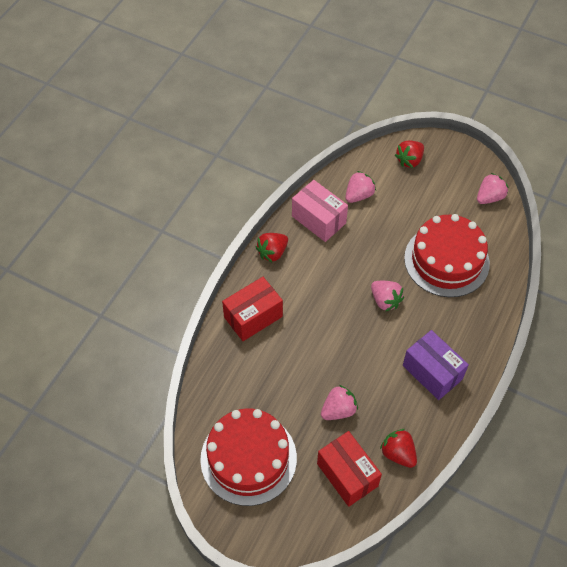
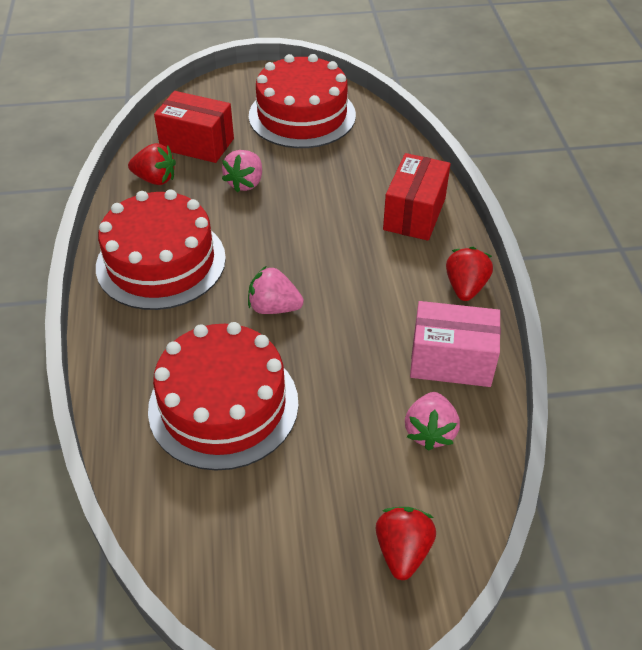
camera: 145 degrees right, 10 degrees down
purple box [403,330,469,400] -> red cake [96,189,226,310]
pink strawberry [477,173,508,204] -> none

